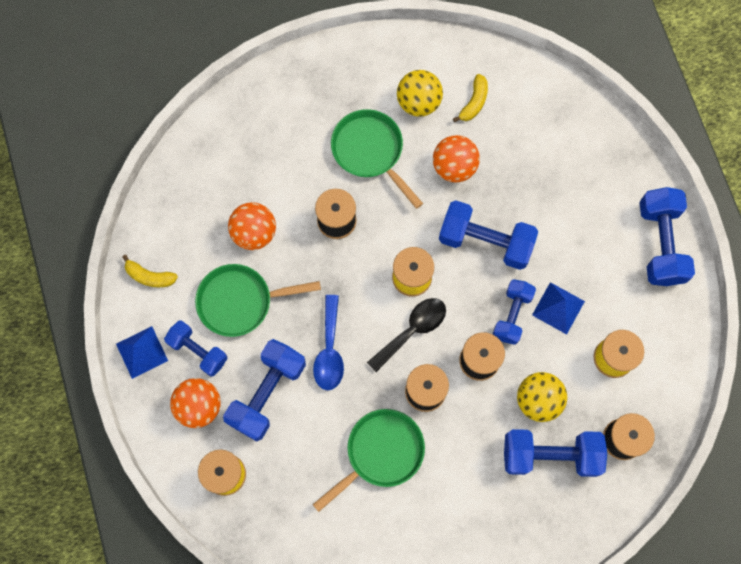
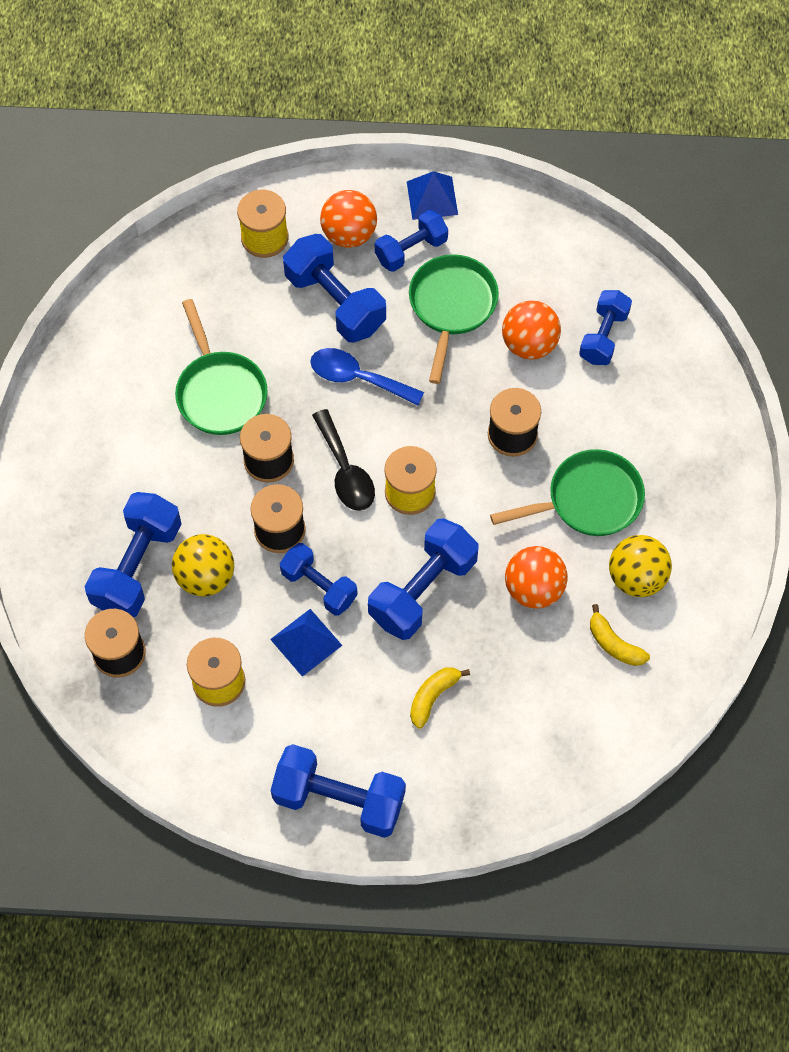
camera: 110 degrees right, 10 degrees down
yellow banana [122,255,178,287] -> yellow banana moved to [410,667,470,729]
none -> blue dumbbell [579,290,632,365]

